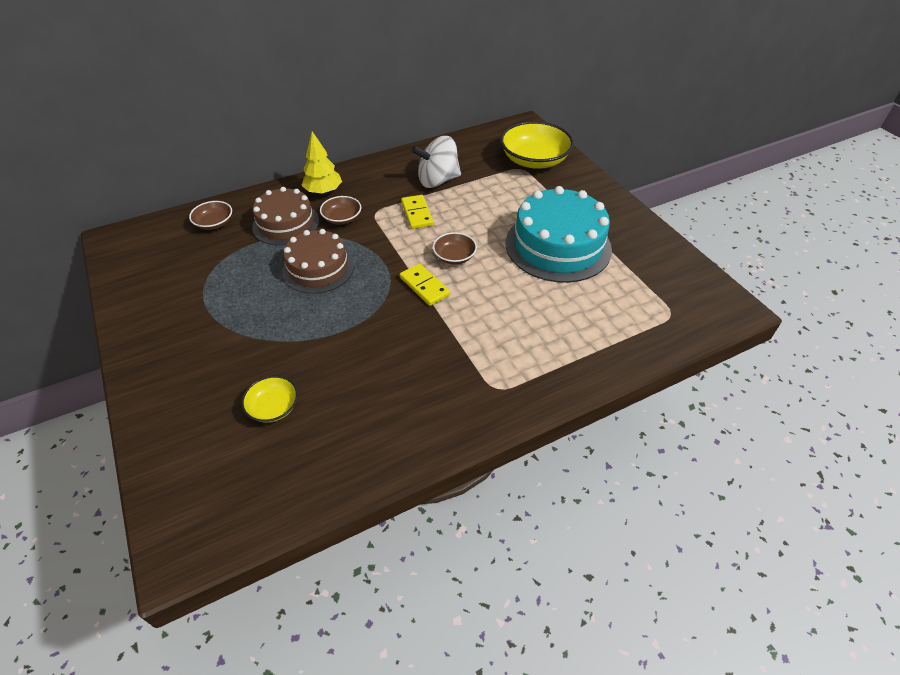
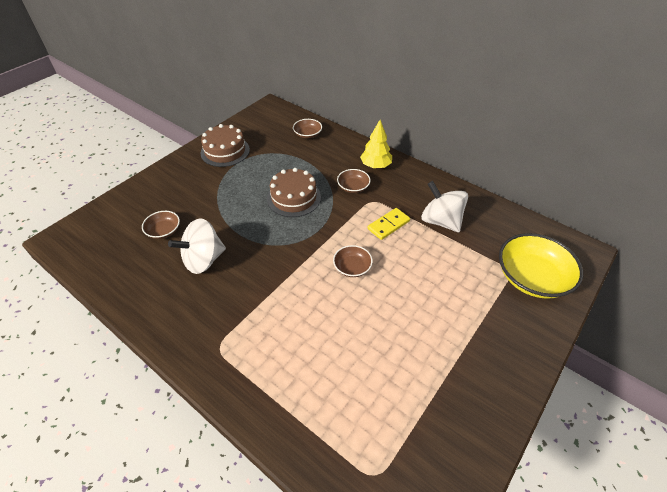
camera: 65 degrees right, 0 degrees up
yellow bowl [241,376,298,423] -> brown bowl [142,211,180,239]
brown cake [252,187,319,246] -> brown cake moved to [201,124,250,167]
yellow domino [400,263,450,306] -> none
turquoise cake [506,186,612,283] -> none
none -> white spinning top [168,218,226,274]

